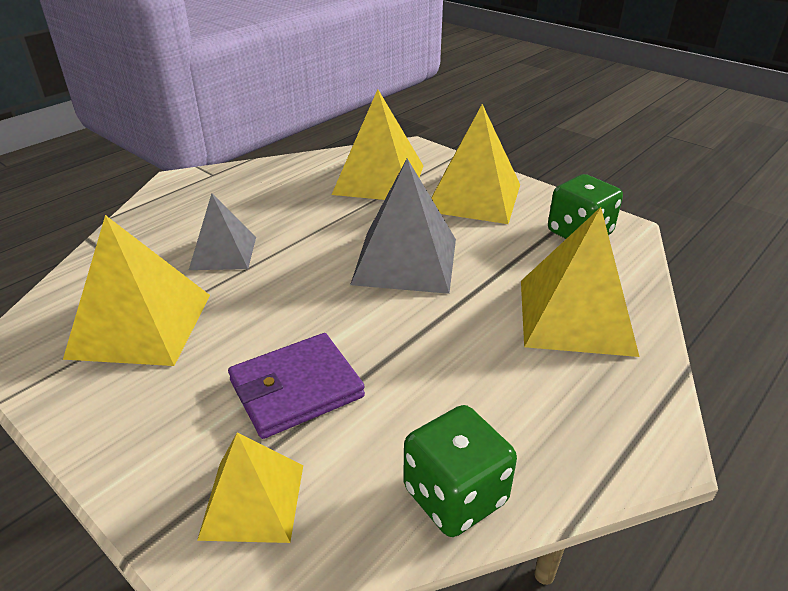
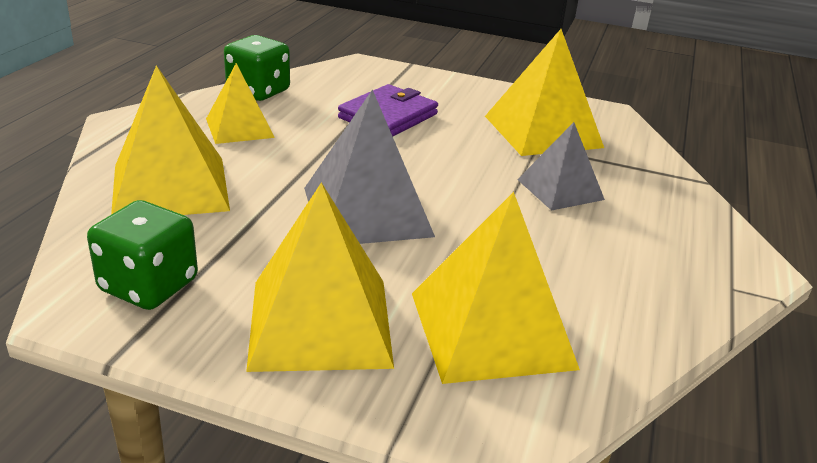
camera: 155 degrees right, 5 degrees down
yellow pyramid [197,432,303,543] -> yellow pyramid moved to [206,63,275,144]

